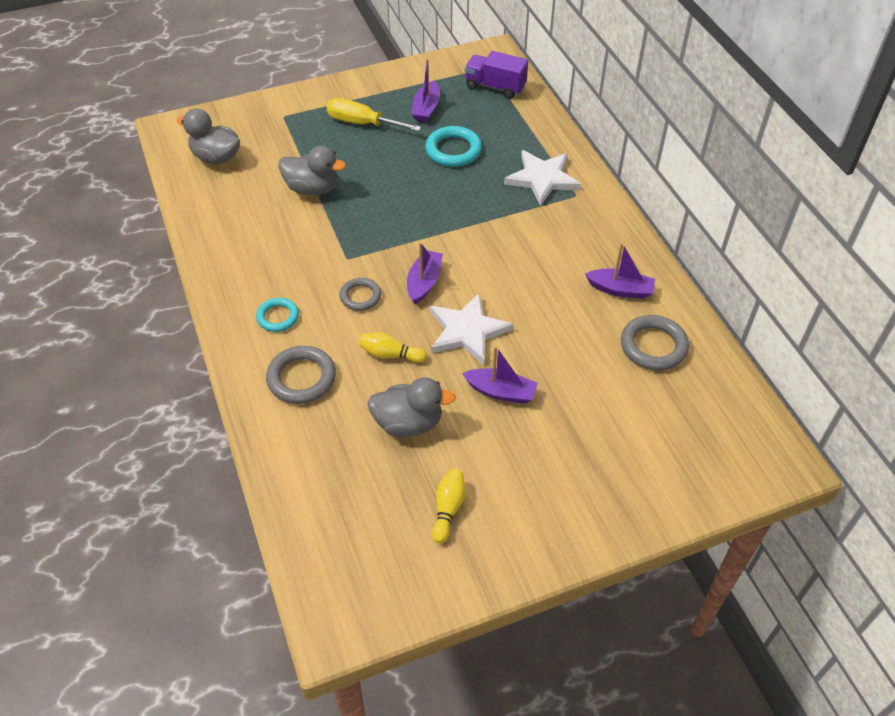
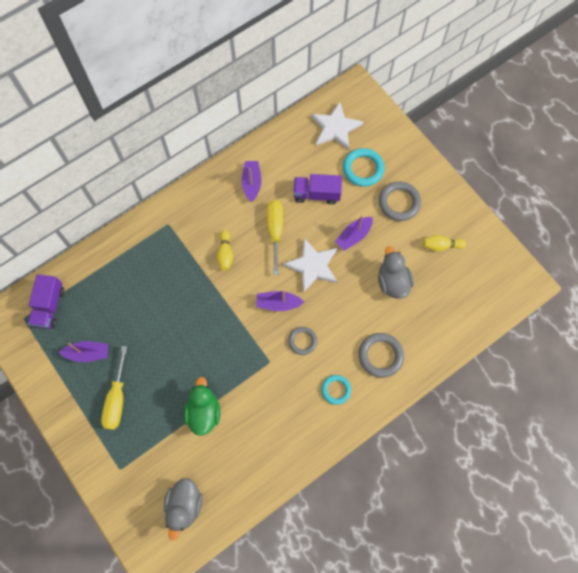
camera: 105 degrees left, 20 degrees up
grey duck [278,146,346,196] -> green duck [184,377,220,436]
yellow bowling pin [359,332,427,363] -> yellow bowling pin moved to [217,230,233,271]
turquoise ring [425,126,482,167] -> turquoise ring moved to [343,148,384,187]
purple boat [462,346,538,404] -> purple boat turned 135 degrees counterclockwise [335,215,373,251]
white star [504,150,581,206] -> white star moved to [311,102,364,150]
grey ring [621,315,689,371] -> grey ring moved to [379,181,421,221]
none -> yellow screwdriver [267,200,283,275]
none -> purple truck [293,174,342,205]

